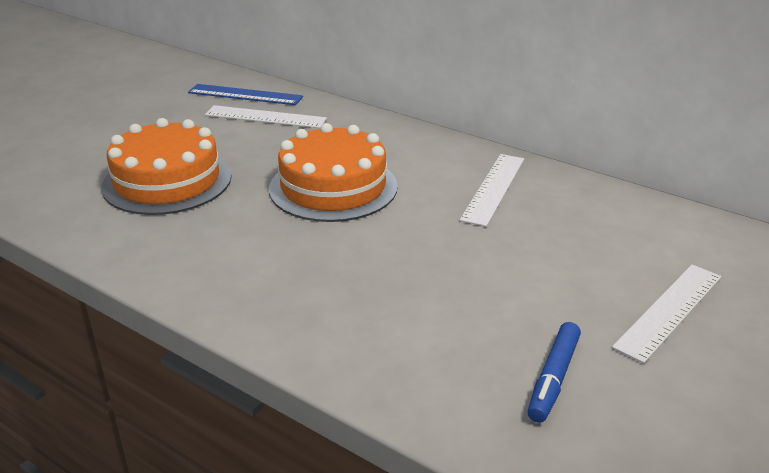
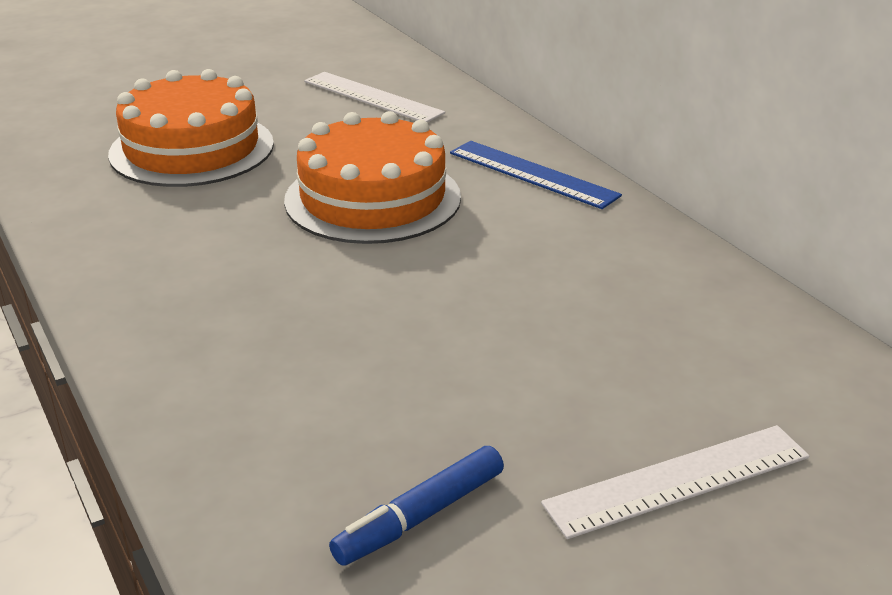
camera: 25 degrees right, 0 degrees up
blue ruler [188,84,303,105] -> blue ruler moved to [450,141,622,209]
white ruler [460,154,524,227] -> none

